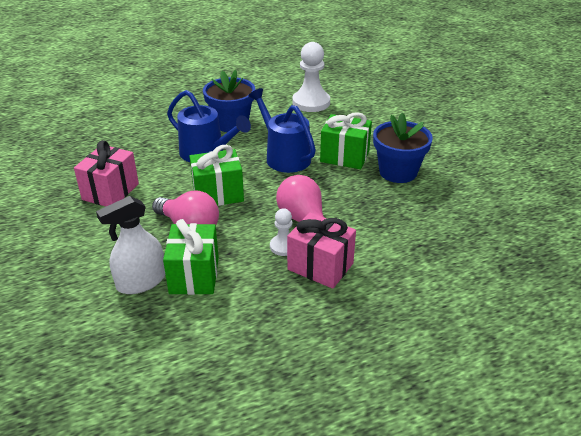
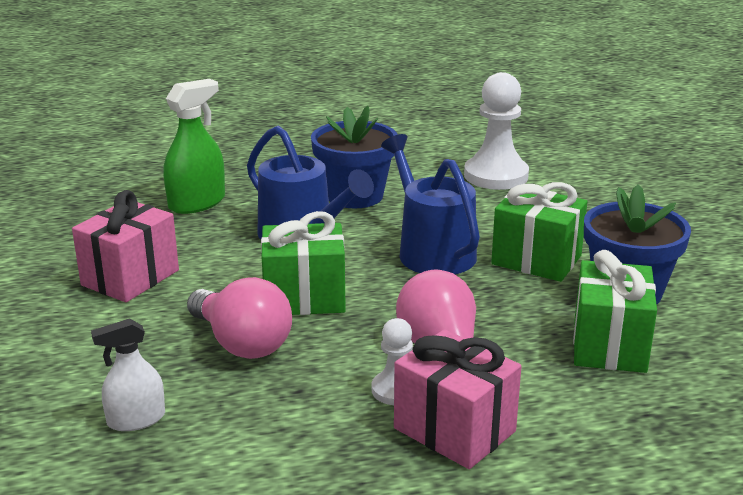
camera: 10 degrees right, 10 degrees down
white spray bottle [96,196,165,294] -> white spray bottle [91,318,165,431], size x0.65
green gift [163,219,219,295] -> green gift moved to [573,250,657,373]
none -> green spray bottle [163,79,225,214]

